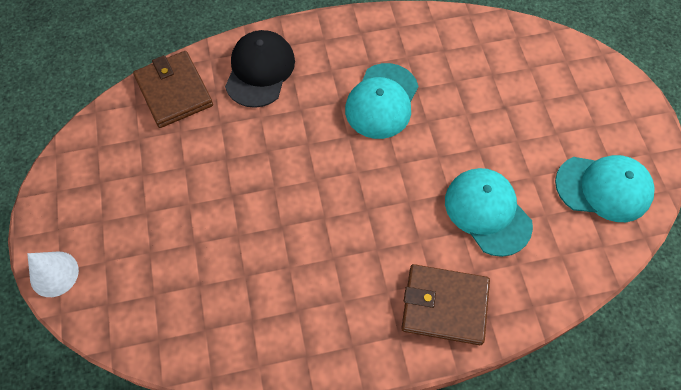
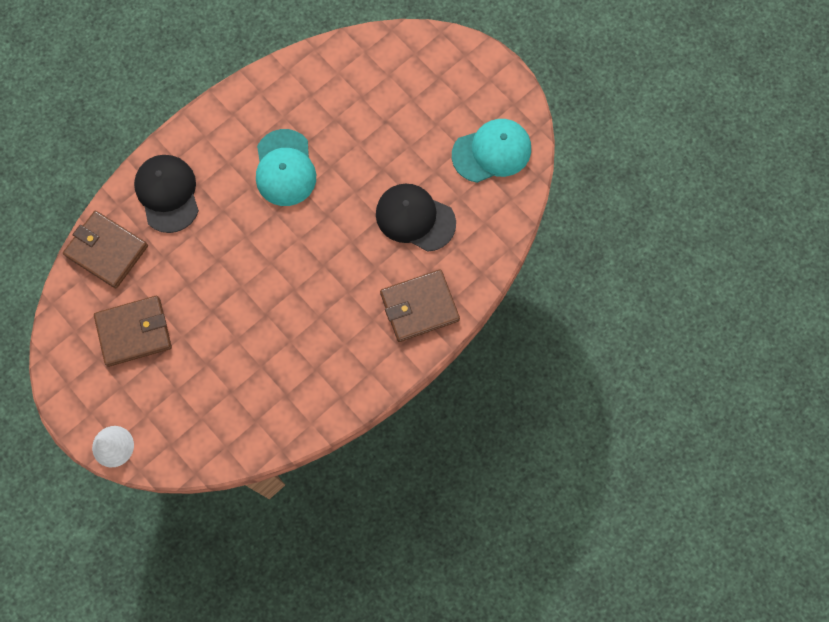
camera: 30 degrees left, 10 degrees up
turquoise cap [445,168,533,257] -> black cap [376,184,456,252]
none -> brown wallet [94,296,172,367]

